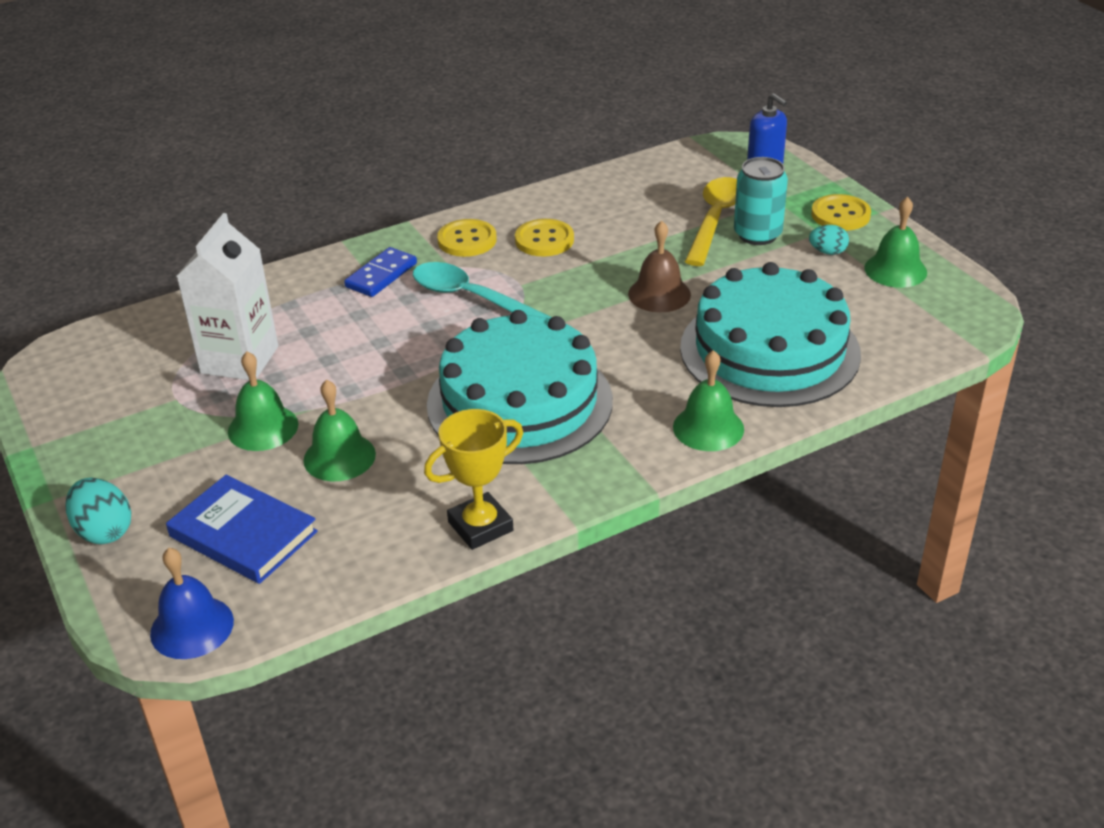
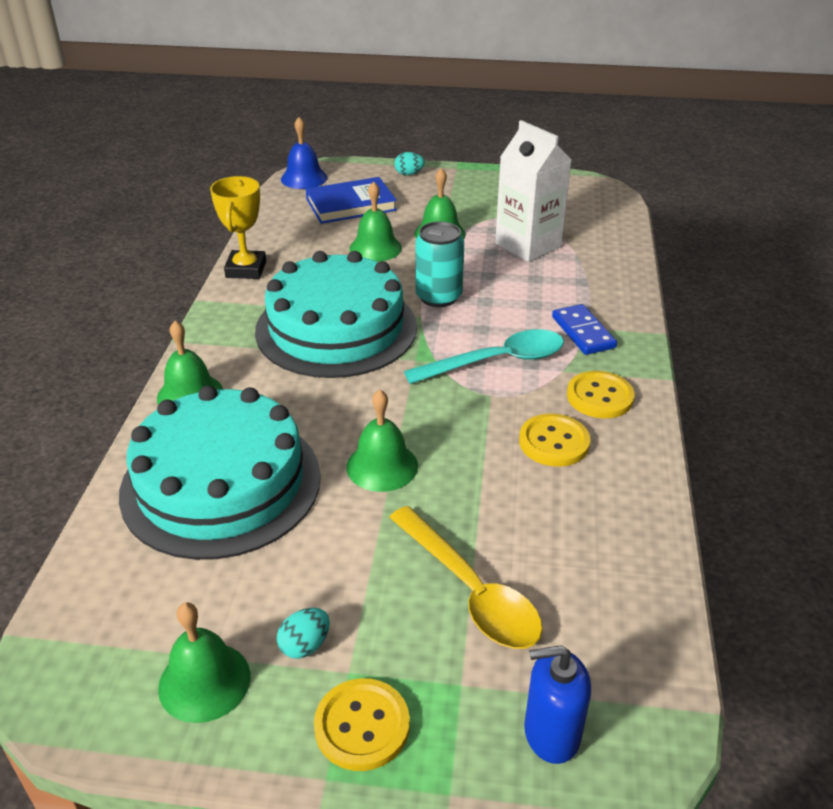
camera: 125 degrees right, 0 degrees up
turquoise egg [65,478,131,544] -> turquoise egg [394,152,425,175], size x0.64
brown bell [628,221,691,312] -> green bell [346,389,418,492]
turquoise can [734,157,788,245] -> turquoise can moved to [415,221,464,307]

